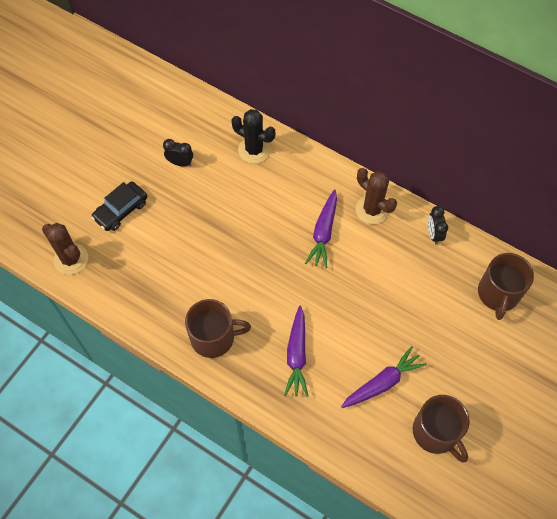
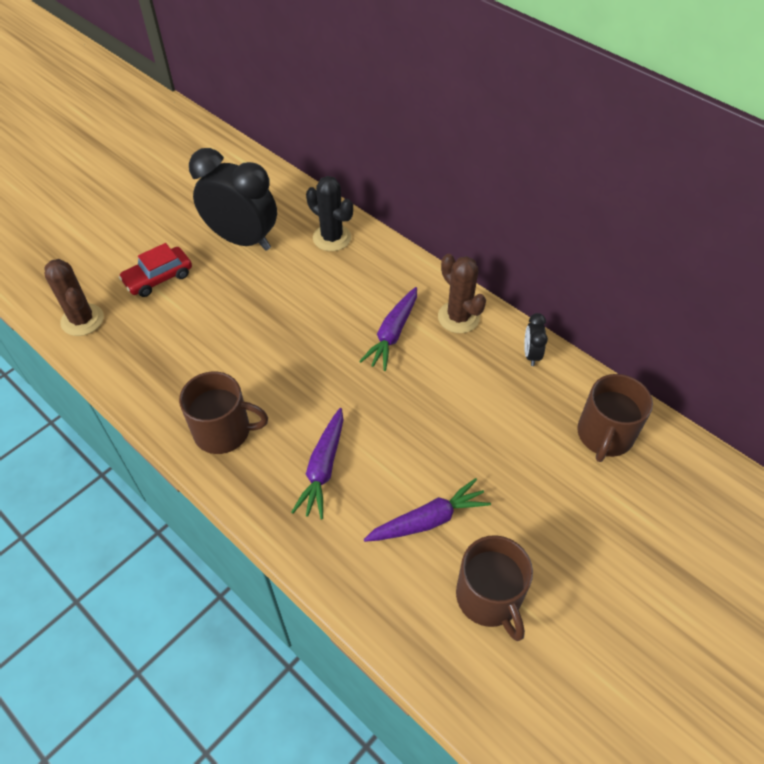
camera: 10 degrees right, 10 degrees down
black car [91,181,147,231] -> red car [119,243,192,297]
black clock [163,139,193,167] -> black clock [189,148,277,251], size x2.37

